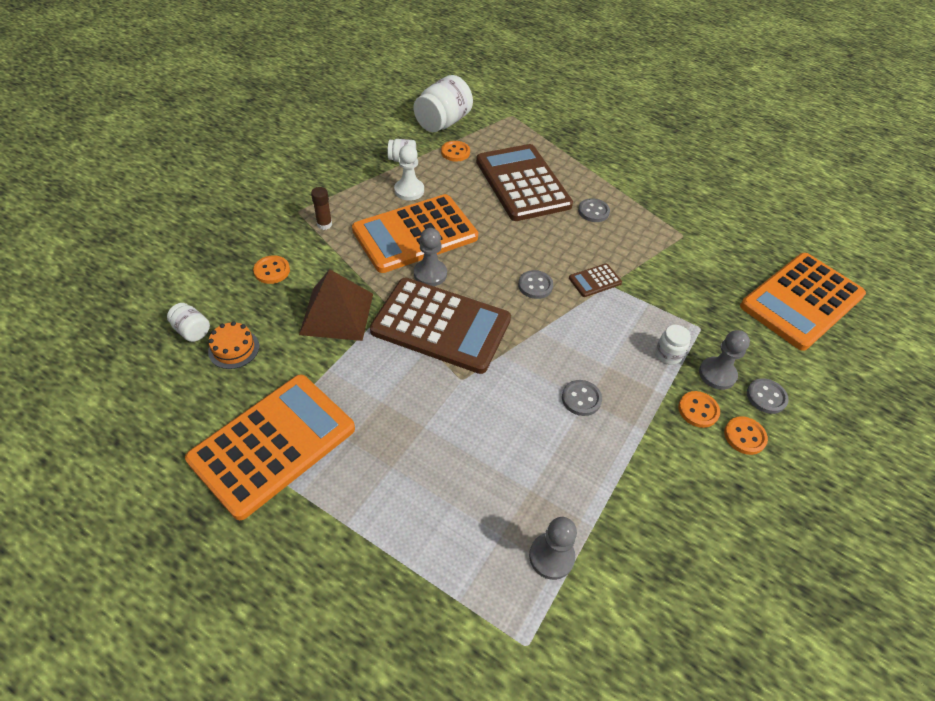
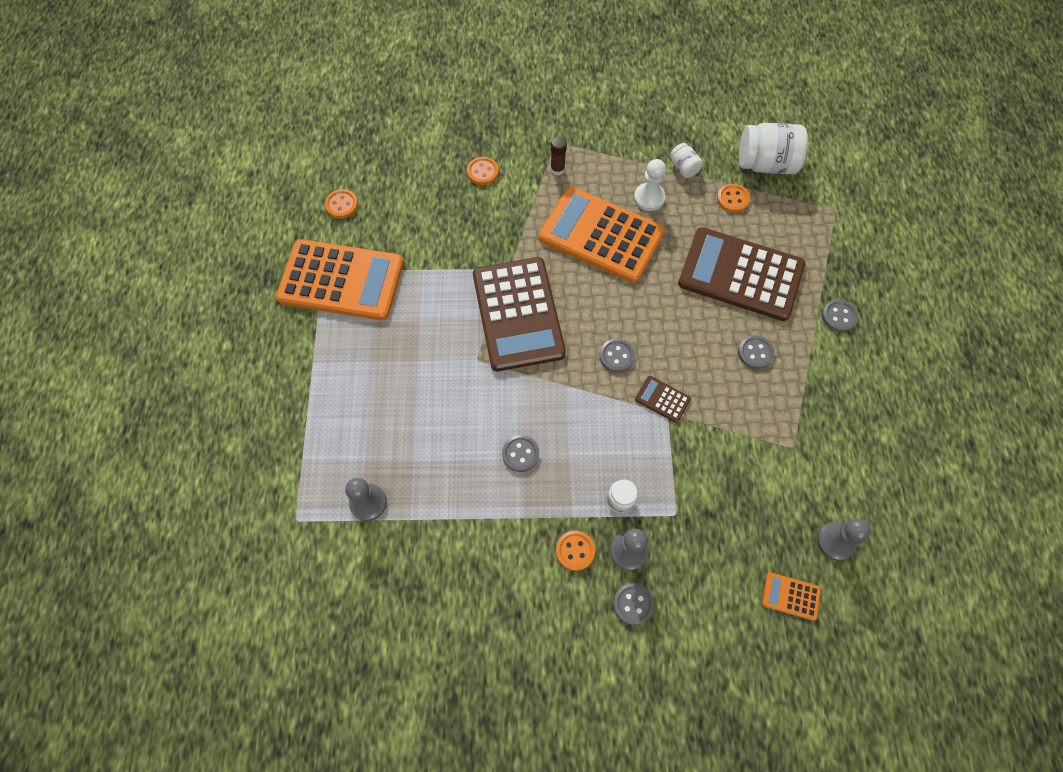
camera: 60 degrees right, 15 degrees up
white jar [167,303,210,342] -> none
orange cake [208,321,259,369] -> none
brown pyramid [299,269,373,341] -> none
grey pawn [414,228,447,286] -> grey pawn moved to [817,519,871,561]
brown calculator [476,144,573,221] -> brown calculator turned 105 degrees counterclockwise [678,227,805,321]
orange button [724,416,768,455] -> orange button moved to [325,189,358,219]
orange calculator [740,253,866,351] -> orange calculator [762,572,821,621], size x0.40
none -> grey button [822,299,858,332]

